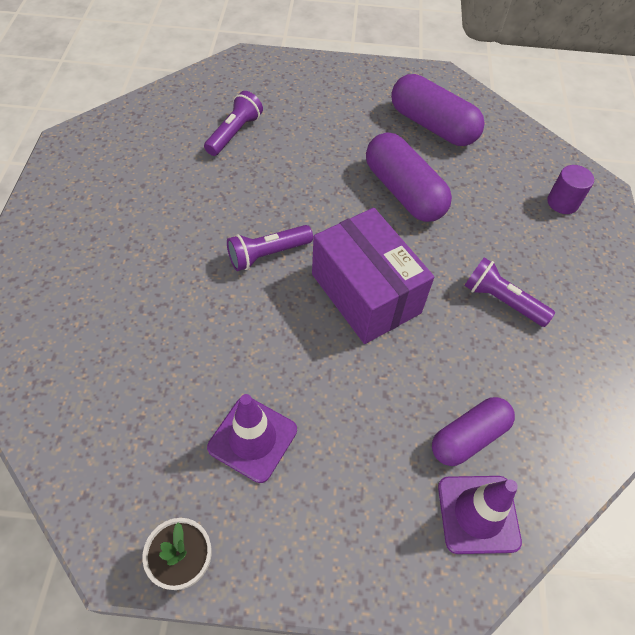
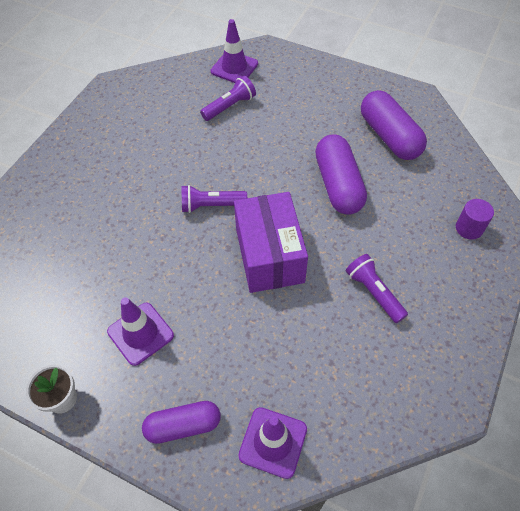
camera: 25 degrees right, 0 degrees up
purple capsule [432,397,515,466] -> purple capsule moved to [142,401,221,444]
none -> purple traffic cone [211,19,258,83]

